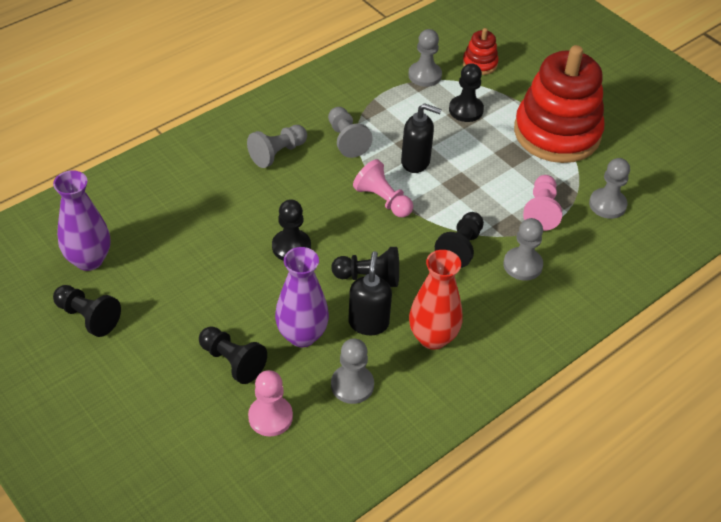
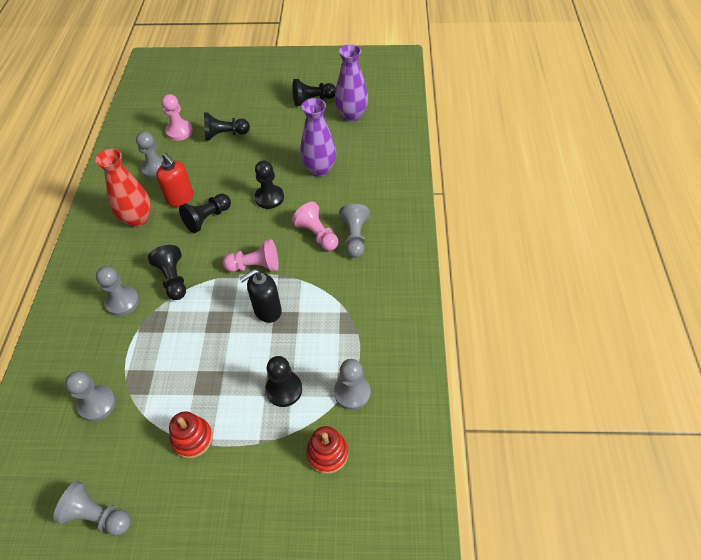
camera: 135 degrees right, 5 degrees up
purple vase [275,247,329,347] -> purple vase moved to [300,98,336,177]
grey pawn [328,107,373,158] -> grey pawn moved to [53,481,131,536]
black soap dispenser [348,251,392,335] -> red soap dispenser [156,153,193,207]
red stacking toy [514,45,605,163] -> red stacking toy [169,411,213,458], size x0.43
pink pawn [523,175,562,231] -> pink pawn moved to [292,202,339,251]

